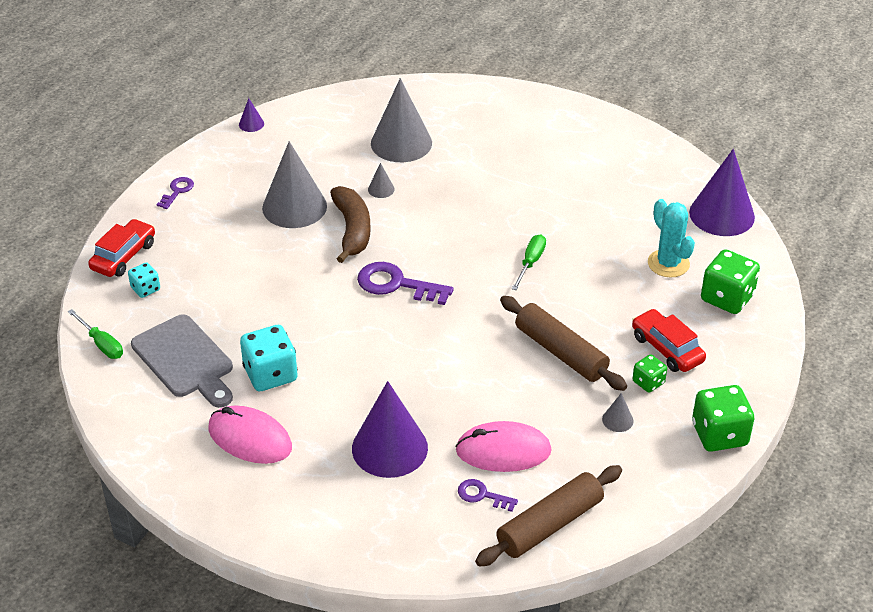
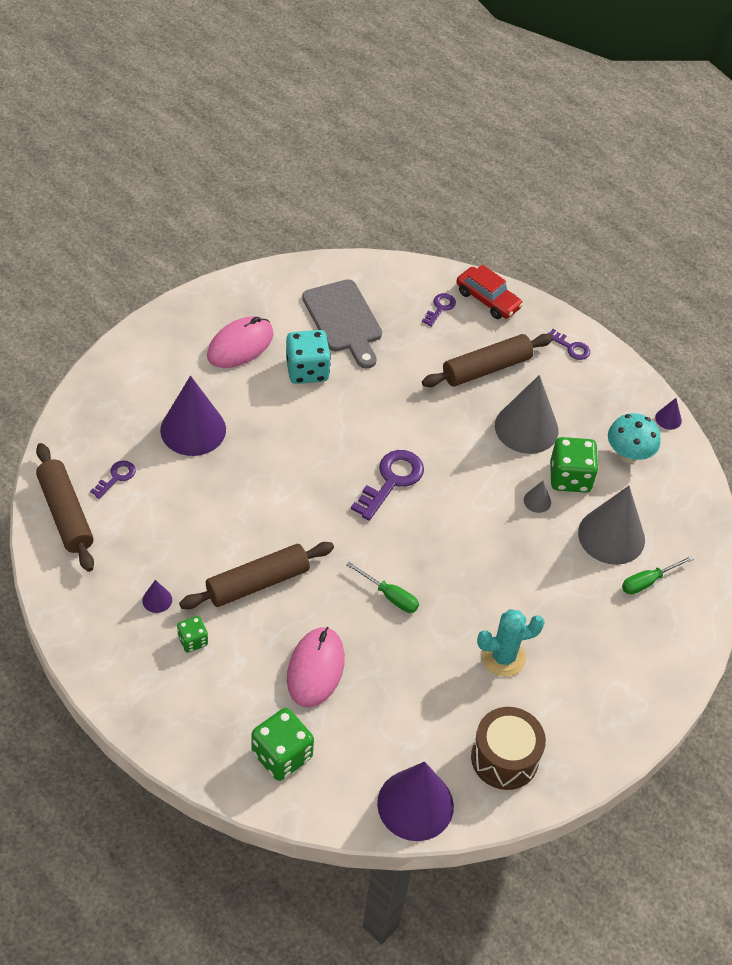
camera: 100 degrees right, 10 degrees up
green screwdriver [68,309,123,359] -> green screwdriver moved to [622,556,694,595]
turquoise dice [128,262,160,298] -> purple key [422,293,456,327]
grey cutting board [131,314,233,408] -> grey cutting board turned 90 degrees counterclockwise [302,279,382,369]
brown banana [330,186,371,263] -> none
pink mouse [455,421,552,472] -> pink mouse moved to [287,627,345,708]
grey cone [602,393,634,432] -> purple cone [142,580,172,613]
red car [632,309,706,372] -> none
turquoise cactus [648,199,695,277] -> turquoise cactus moved to [477,609,545,677]
green dice [692,385,755,452] -> green dice moved to [550,437,599,493]
none -> brown rolling pin [422,334,553,387]
none -> brown drum [471,707,546,790]
none -> turquoise mushroom [608,413,661,463]

